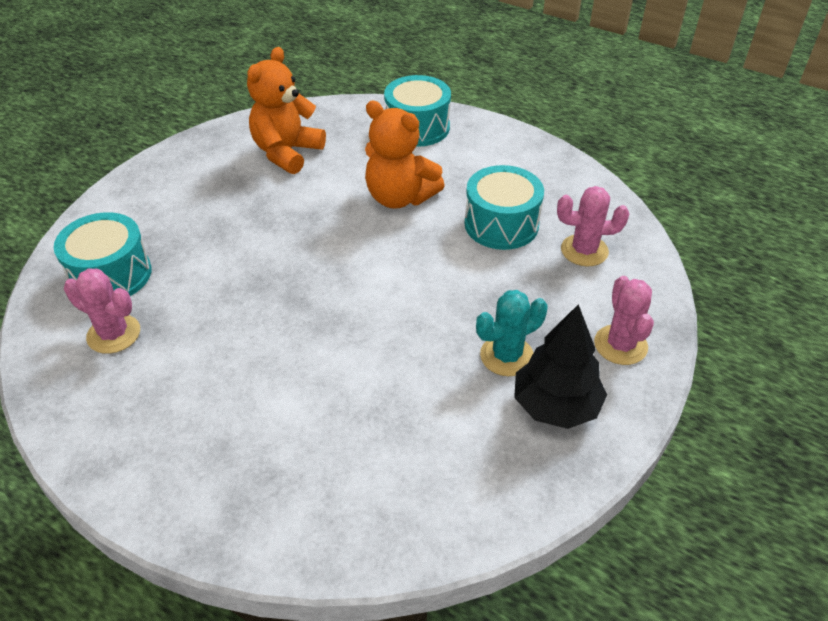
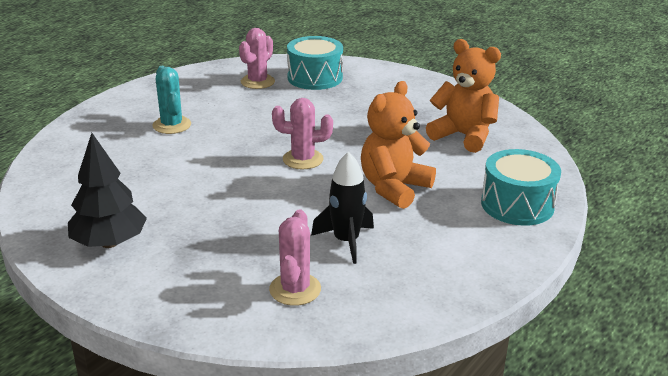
camera: 95 degrees right, 15 degrees down
turquoise drum [464,165,544,250] -> black rocket [311,151,374,264]
turquoise cactus [476,290,548,376] -> turquoise cactus moved to [152,66,191,134]
pink cactus [594,276,654,365] -> pink cactus moved to [272,98,333,169]

